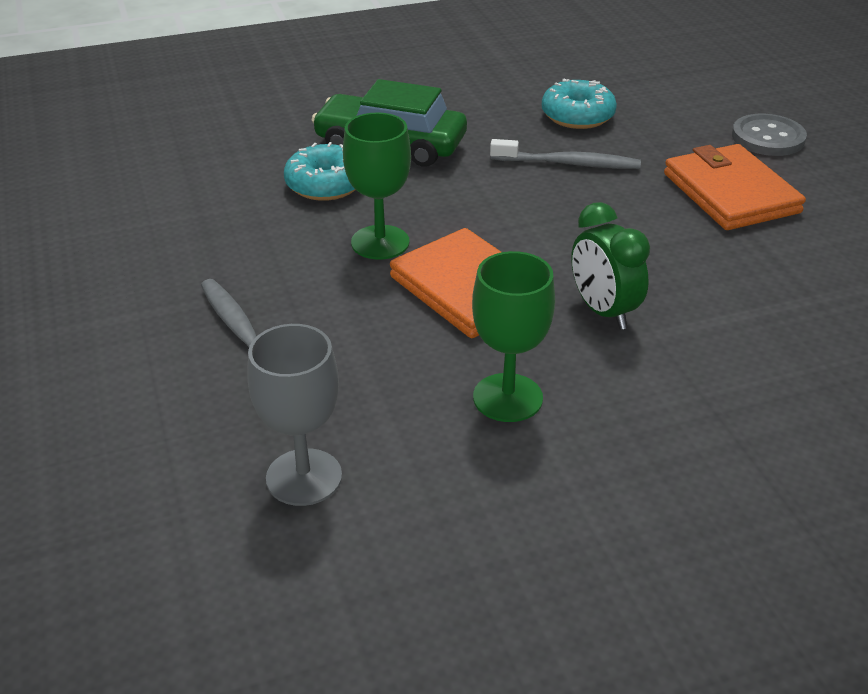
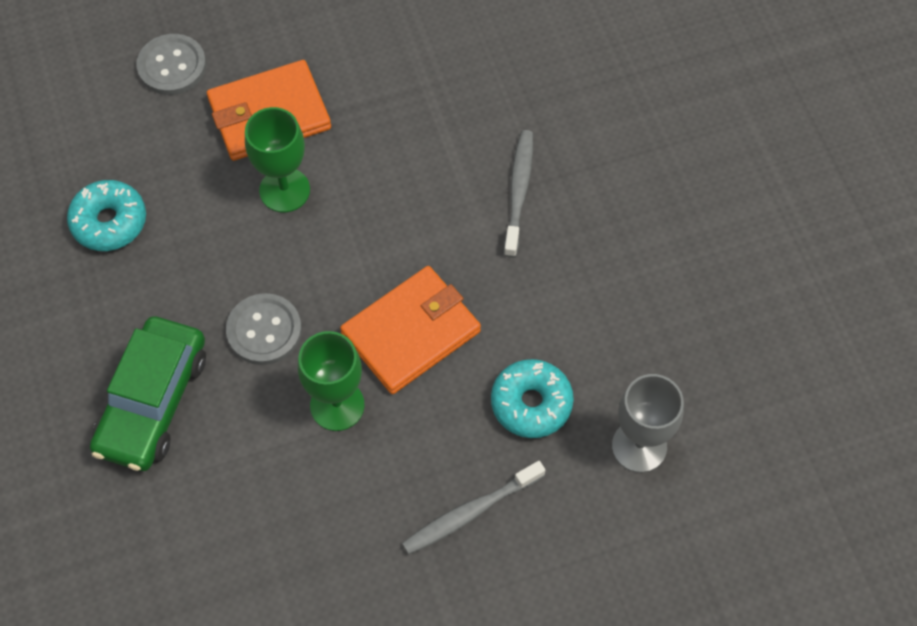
camera: 90 degrees left, 25 degrees up
turquoise donut [284,142,355,201] -> turquoise donut moved to [491,359,574,438]
green goblet [472,251,555,422] -> green goblet moved to [245,107,310,213]
grey toothbrush [490,139,641,169] -> grey toothbrush moved to [504,130,533,258]
green clock [571,202,650,330] -> none
none -> grey button [226,293,302,365]

